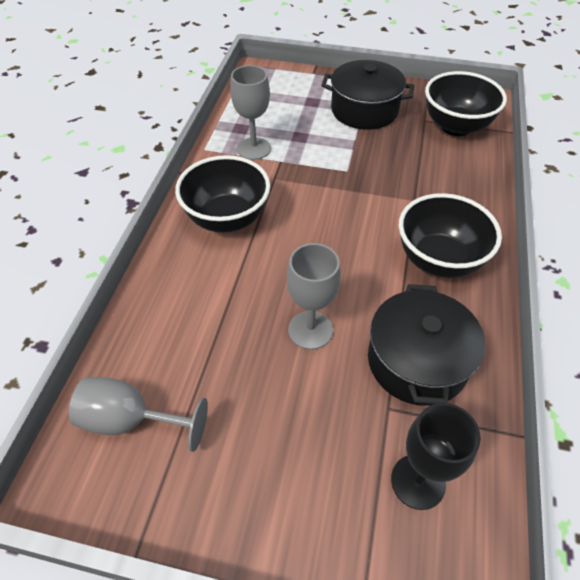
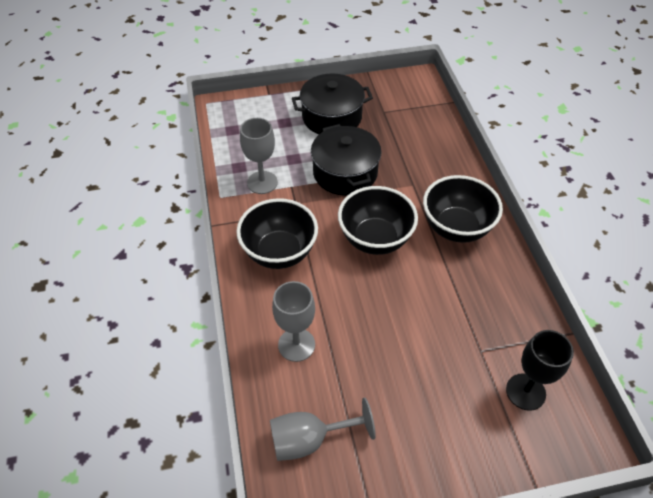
camera: 25 degrees left, 0 degrees up
grey goblet [287,243,341,350] -> grey goblet moved to [272,281,315,362]
black pot [368,284,485,406] -> black pot moved to [311,124,382,196]
black bowl [425,71,507,136] -> black bowl moved to [338,186,418,255]

